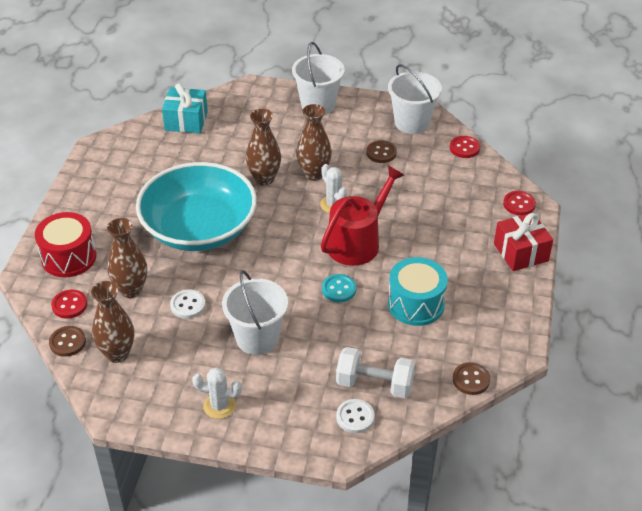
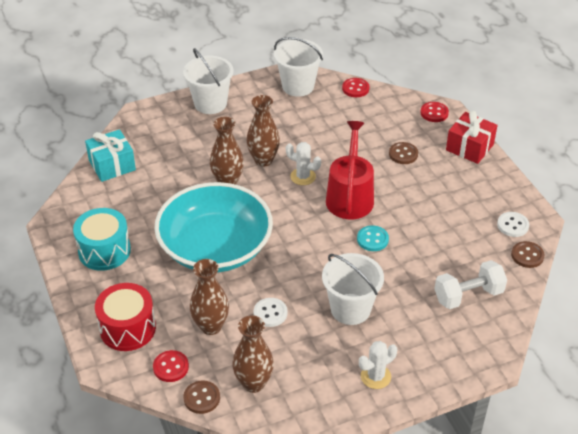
camera: 35 degrees left, 0 degrees up
white button [336,399,375,433] -> white button moved to [497,212,529,237]
brown button [366,140,397,163] -> brown button moved to [389,142,418,164]
turquoise drum [388,257,448,326] -> turquoise drum moved to [73,208,131,271]

